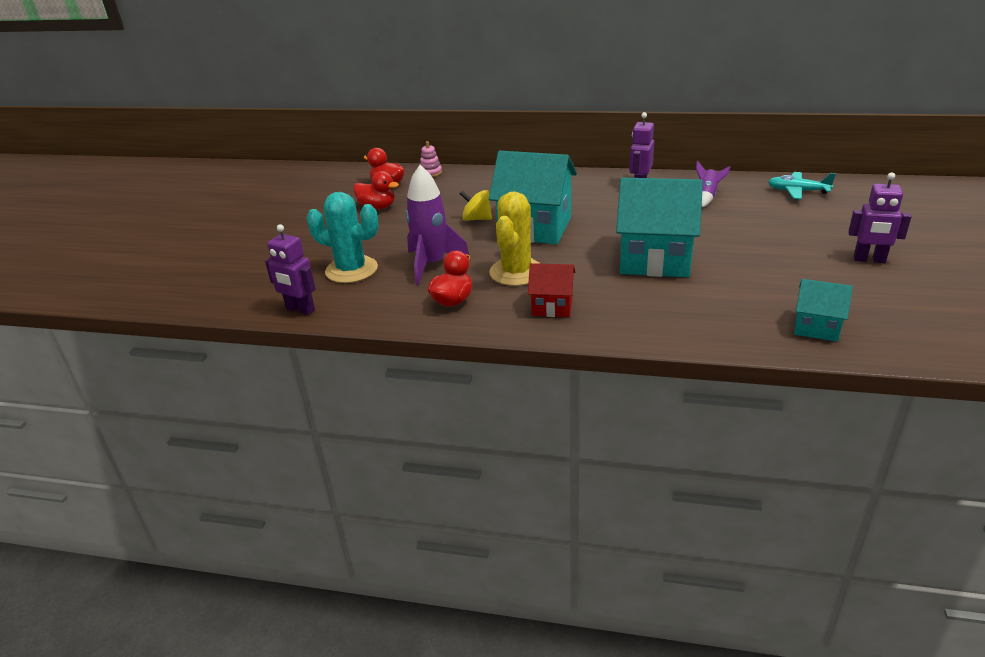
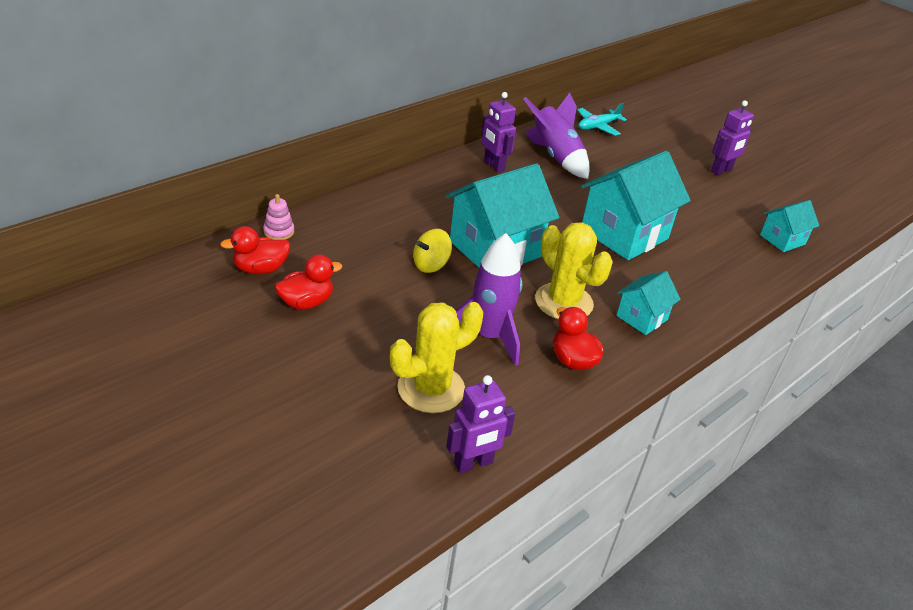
camera: 60 degrees left, 5 degrees up
turquoise cactus [306,192,379,283] -> yellow cactus [390,302,483,413]
red house [528,263,575,317] -> turquoise house [616,271,681,335]
purple rocket [696,160,730,207] -> purple rocket [523,93,590,179], size x1.83

